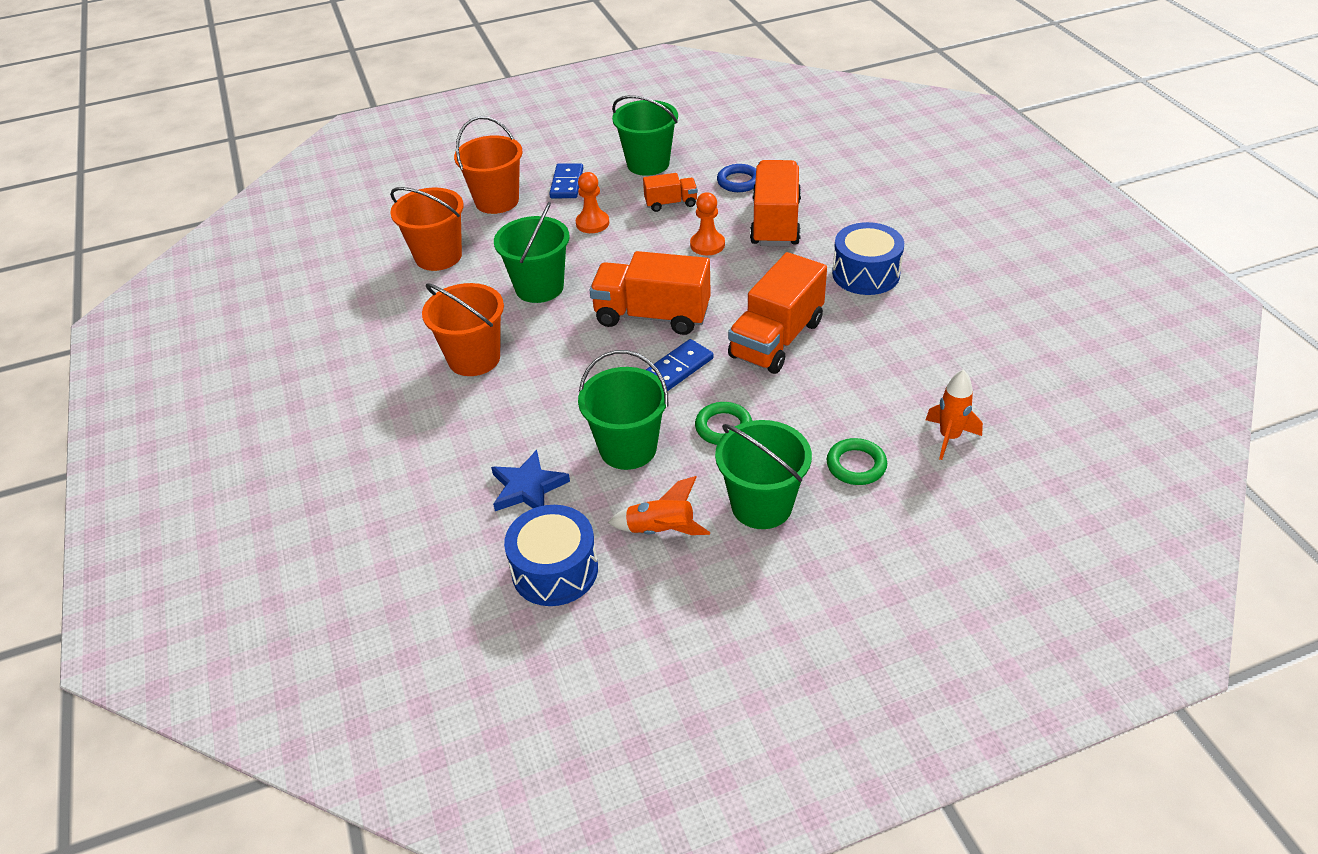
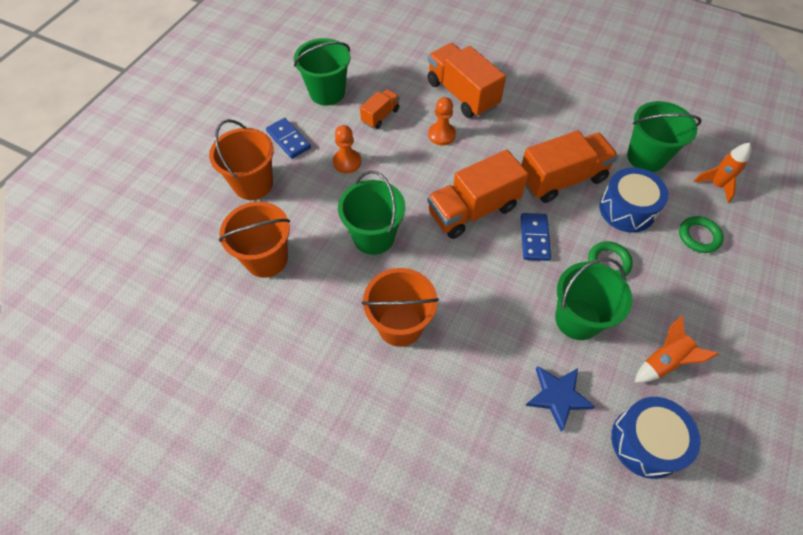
camera: 45 degrees left, 15 degrees up
green bucket [715,420,812,529] -> green bucket moved to [627,101,702,172]
blue ring [717,164,756,192] -> none
orange truck [728,252,827,374] -> orange truck turned 105 degrees counterclockwise [521,130,618,203]
blue drum [832,222,904,295] -> blue drum moved to [599,167,669,233]

